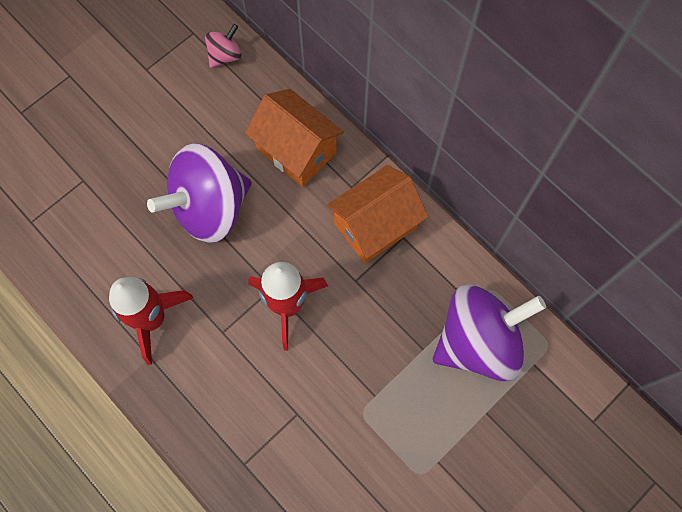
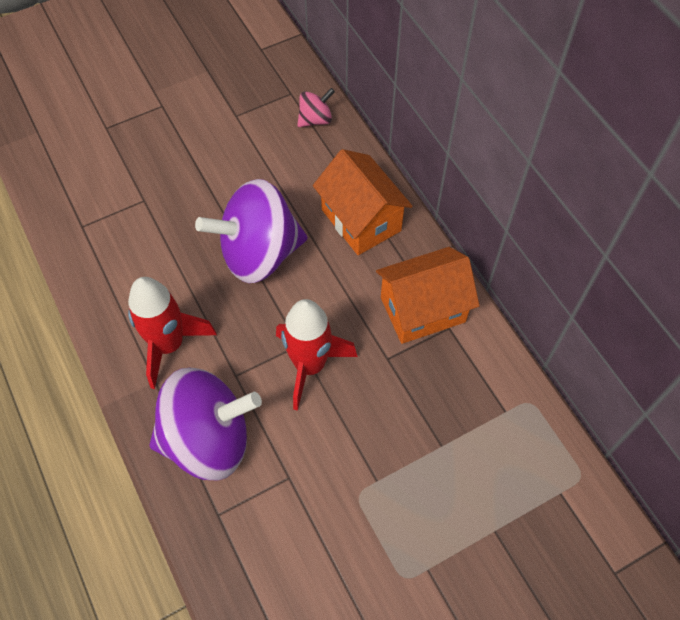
camera: 15 degrees right, 10 degrees down
purple spinning top [433,284,546,381] -> purple spinning top moved to [149,368,262,480]

